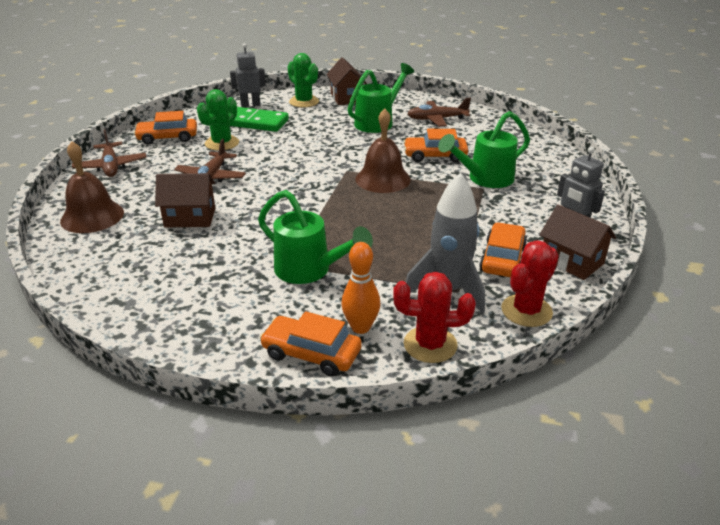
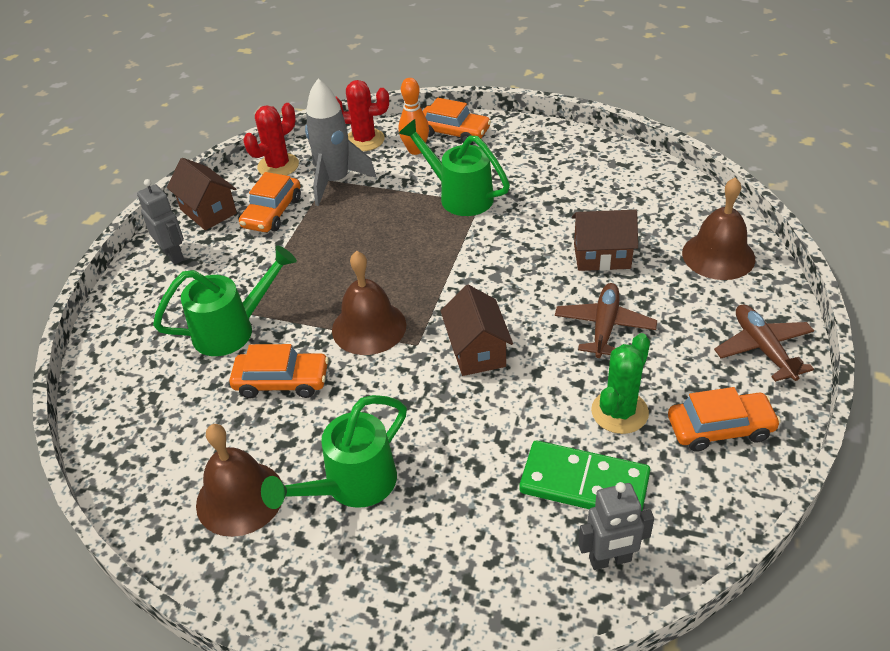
camera: 175 degrees left, 10 degrees up
green cactus [288,53,319,108] -> none
brown house [327,57,367,105] -> brown house moved to [440,285,513,376]
brown plane [407,98,471,127] -> brown bell [196,424,282,537]

